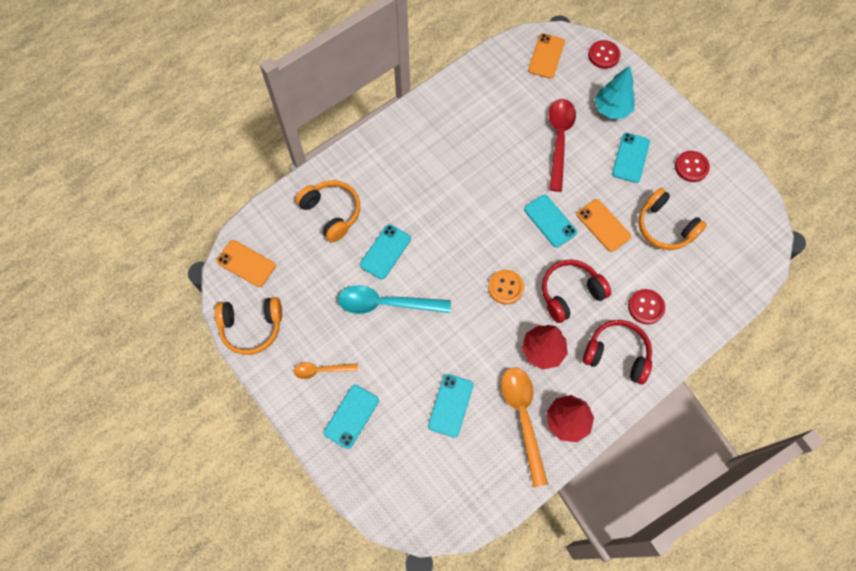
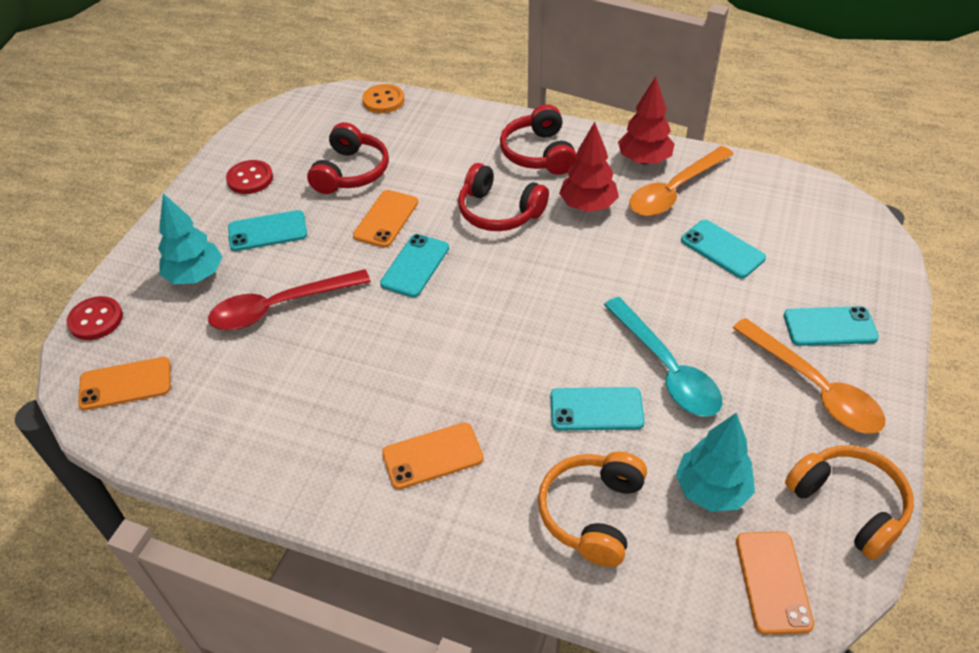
camera: 120 degrees left, 20 degrees down
orange spoon [294,362,358,379] -> orange spoon [733,318,885,434], size x1.82
turquoise phone [428,374,473,438] -> turquoise phone turned 60 degrees clockwise [681,220,766,278]
orange button [488,270,524,305] -> orange button moved to [362,84,405,113]
red button [628,289,665,324] -> none
orange headphones [638,188,707,250] -> red headphones [307,122,389,194]
none -> orange phone [382,422,484,489]
none -> turquoise tree [676,413,755,512]

